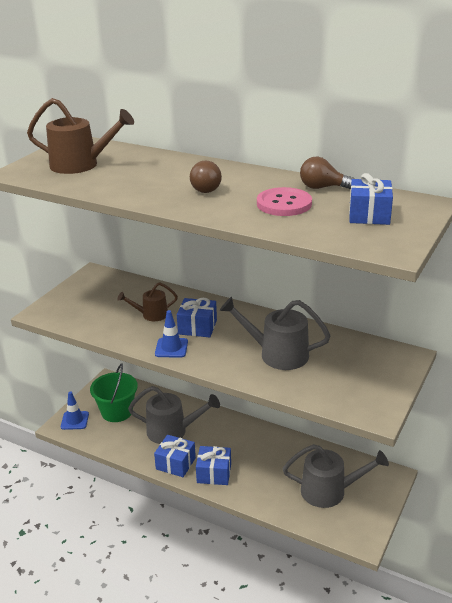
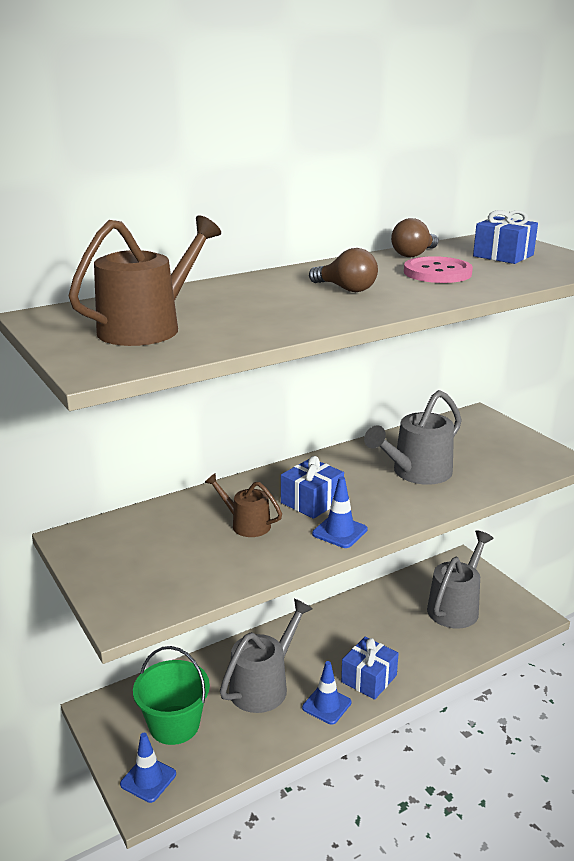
camera: 60 degrees left, 5 degrees down
brown watering can [118,282,178,321] -> brown watering can turned 105 degrees clockwise [204,473,282,537]
blue gift [154,435,196,477] -> blue traffic cone [302,661,351,725]

